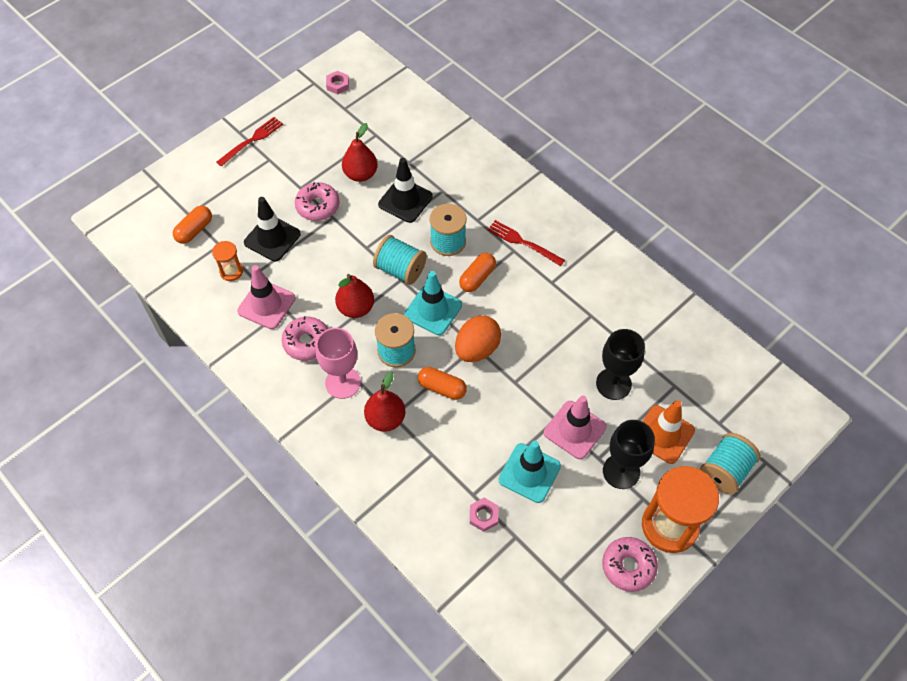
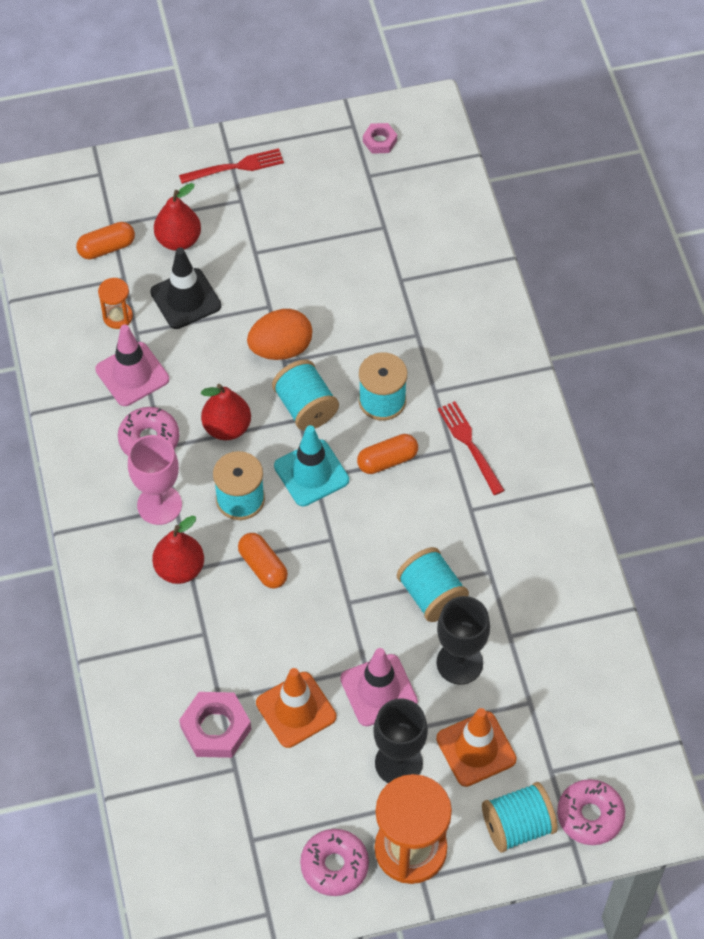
camera: 30 degrees right, 0 degrees up
pink donut [295,182,340,221] -> pink donut moved to [557,779,625,845]
red pear [342,123,378,182] -> red pear moved to [154,183,201,251]
black traffic cone [378,158,433,223] -> none
orange egg [455,315,501,362] -> orange egg moved to [247,309,312,360]
pink nut [470,498,498,532] -> pink nut [179,692,251,758], size x1.74
turquoise traffic cone [499,441,561,503] -> orange traffic cone [256,668,336,748]
none -> turquoise spool [397,547,469,622]

